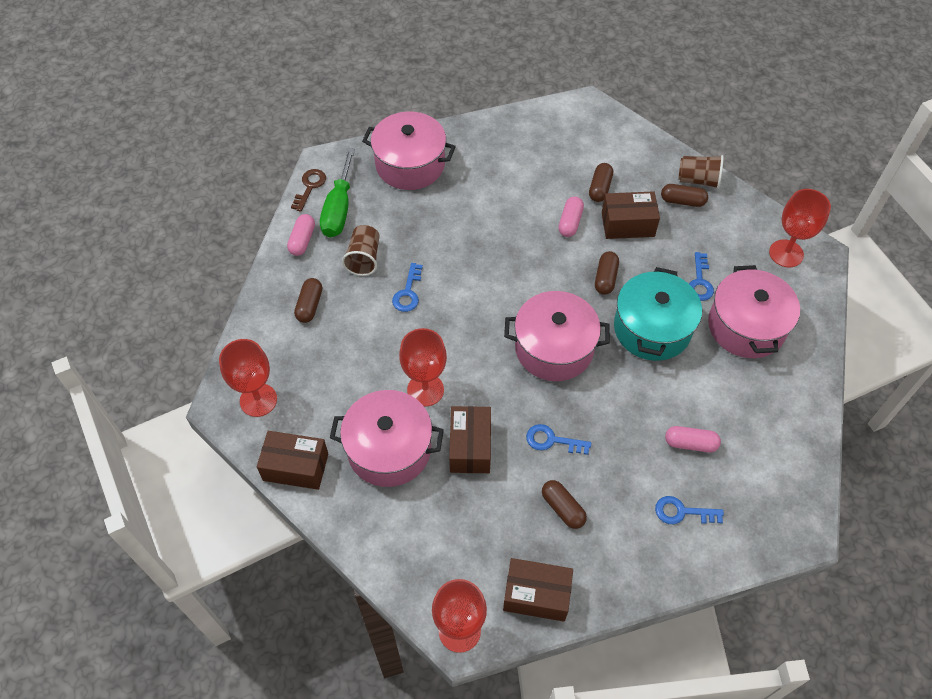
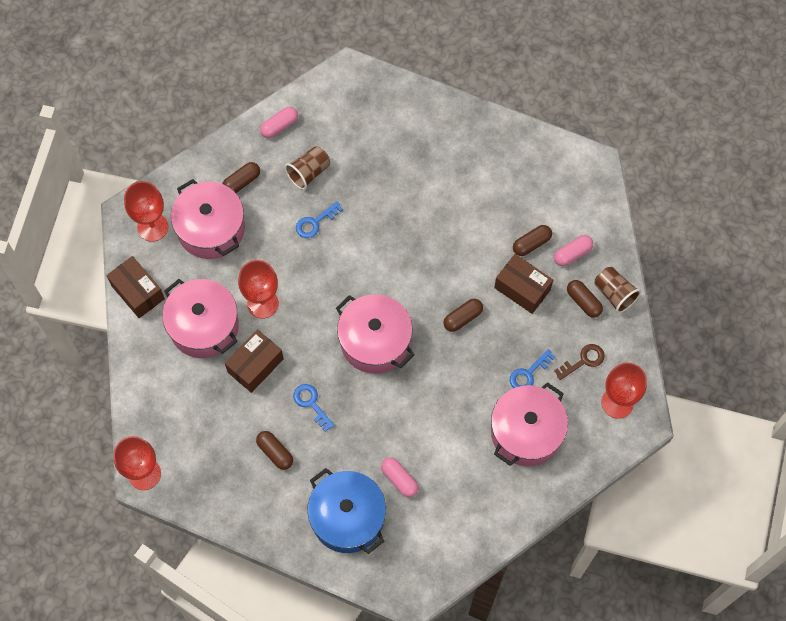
camera: 40 degrees right, 10 degrees up
brown key [291,169,326,212] -> brown key moved to [554,344,605,380]
green screwdriver [320,148,355,238] -> none
pink pot [362,112,456,190] -> pink pot moved to [171,179,245,259]
brown box [503,558,573,622] -> none
brown capsule [542,480,587,529] -> brown capsule turned 45 degrees counterclockwise [256,431,293,470]
pink capsule [558,197,584,237] -> pink capsule moved to [554,235,593,266]
turquoise pot [614,267,702,361] -> none
blue key [655,496,724,524] -> blue pot [307,468,386,554]

